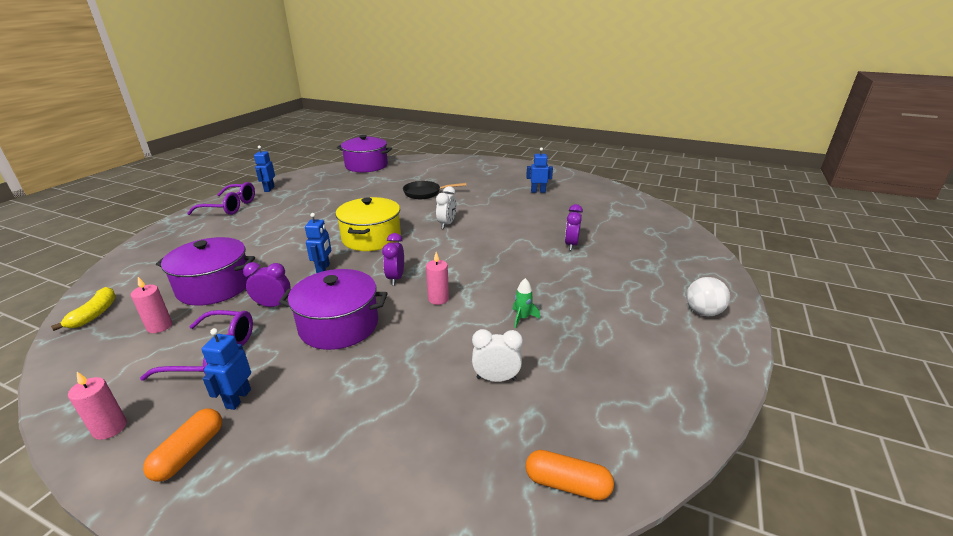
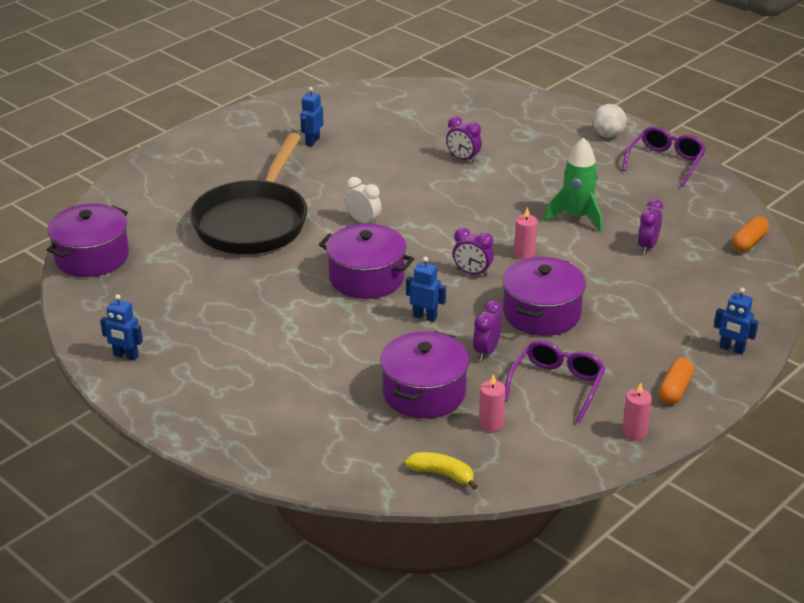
camera: 70 degrees left, 5 degrees up
orange capsule [143,409,222,482] -> orange capsule turned 75 degrees clockwise [659,358,694,404]
purple glasses [187,182,255,215] -> purple glasses moved to [622,126,706,187]
blue robot [201,328,251,410] -> blue robot moved to [714,288,759,355]
yellow pot [335,197,401,251] -> purple pot [319,223,414,299]
black pan [403,181,466,199] -> black pan [190,133,307,254], size x2.14
white clock [472,329,523,382] -> purple clock [638,199,663,254]
green rocket [512,278,540,328] -> green rocket [544,137,602,232], size x2.07

